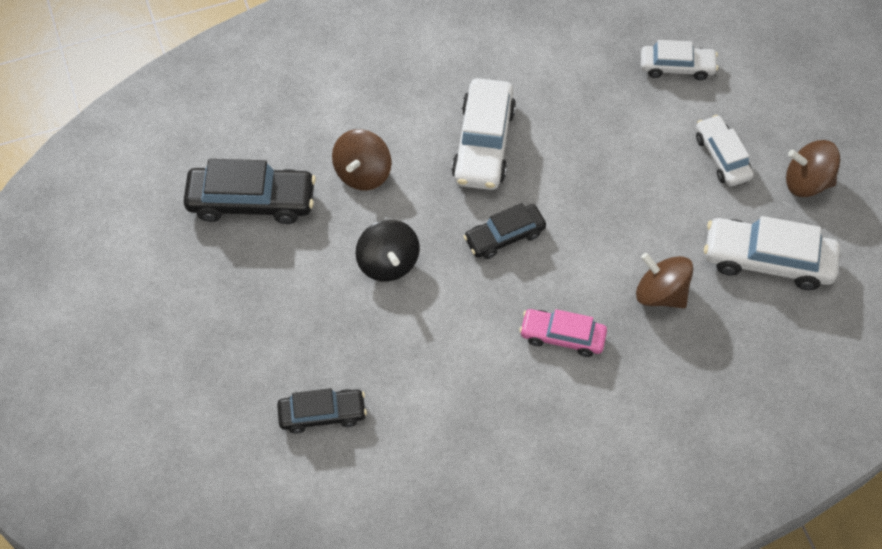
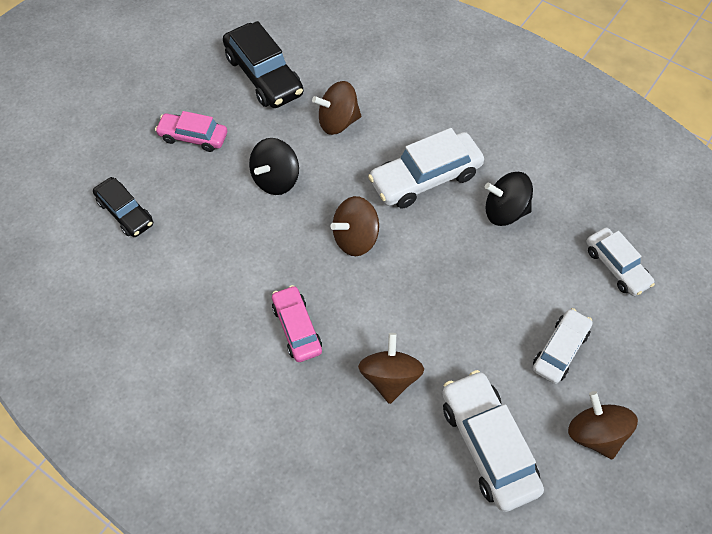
camera: 55 degrees right, 0 degrees up
black car [464,203,546,259] -> brown spinning top [330,196,379,256]
none -> pink car [155,111,227,152]
none -> black spinning top [485,172,533,226]

